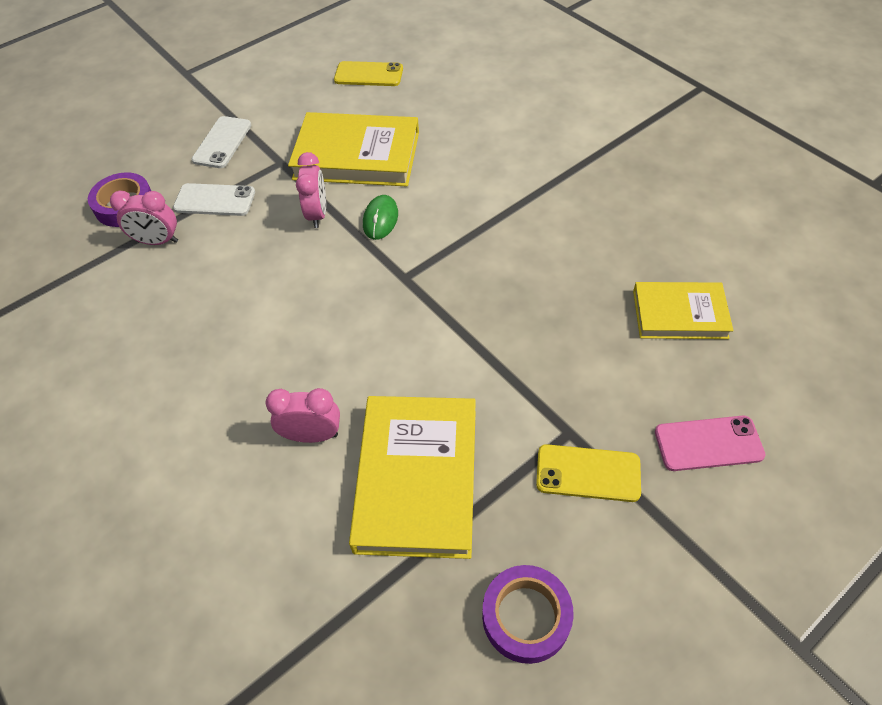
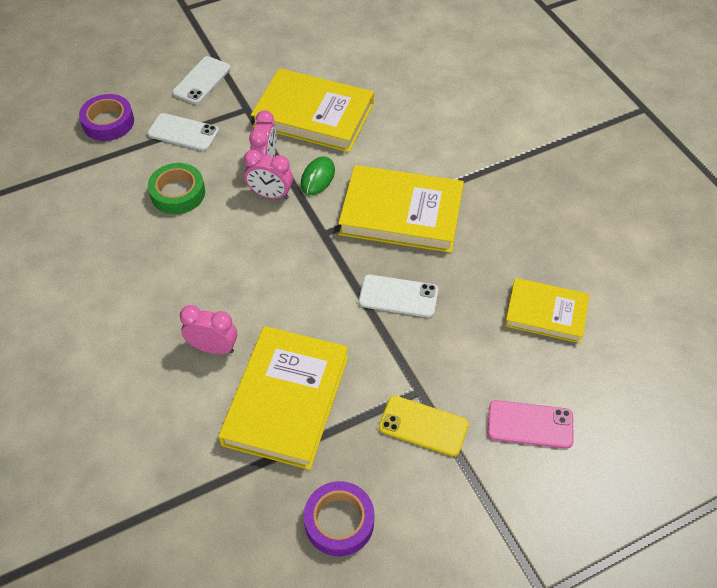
camera: 10 degrees right, 0 degrees up
pink clock [110,191,178,245] -> pink clock moved to [244,149,293,199]
yellow phone [334,61,403,86] -> none
none -> green tape [148,163,205,214]
none -> yellow book [338,165,464,253]
none -> white phone [359,275,438,318]

